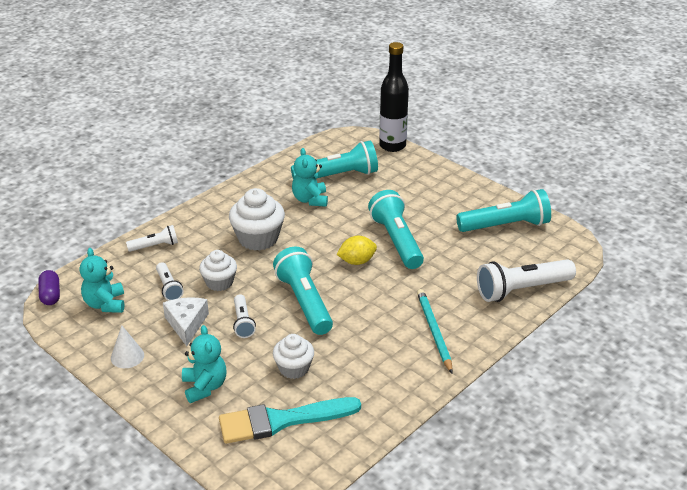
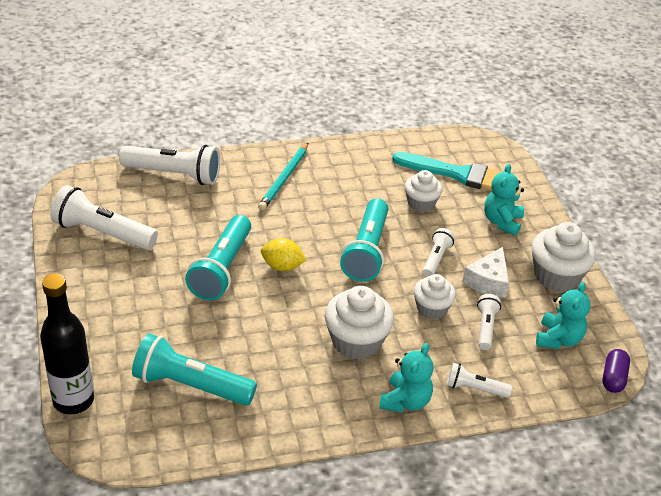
camera: 150 degrees left, 5 degrees up
white cone [111,325,144,368] -> white cupcake [532,222,596,292]
turquoise teddy bear [292,148,328,207] -> turquoise teddy bear moved to [379,343,434,413]
turquoise flashlight [456,189,551,232] -> white flashlight [50,185,158,250]

